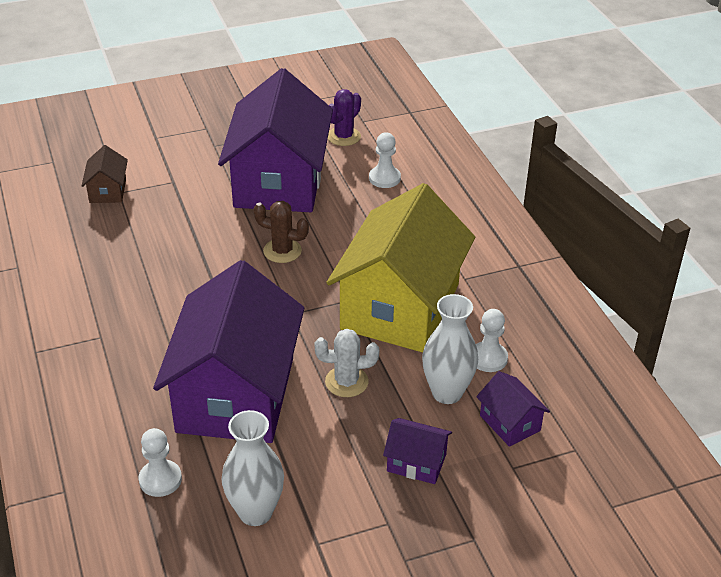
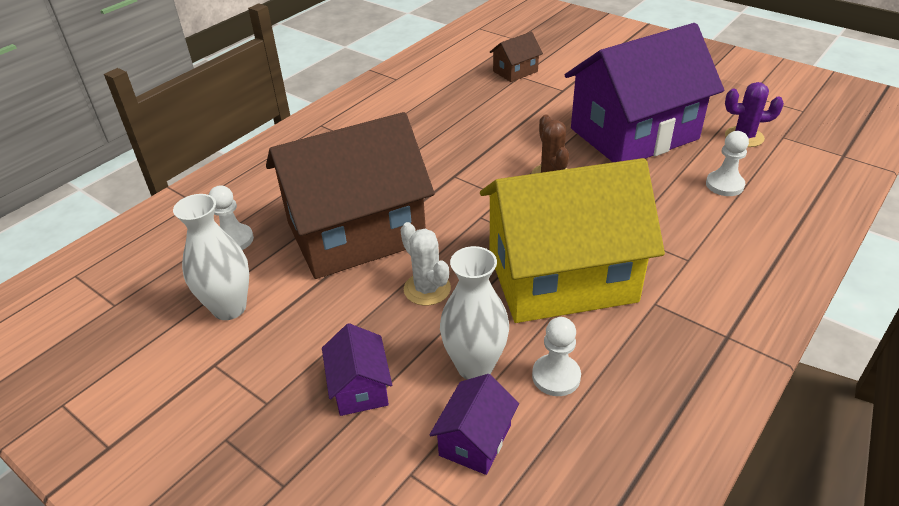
camera: 60 degrees right, 0 degrees up
purple house [153,260,305,443] -> brown house [266,112,434,279]

